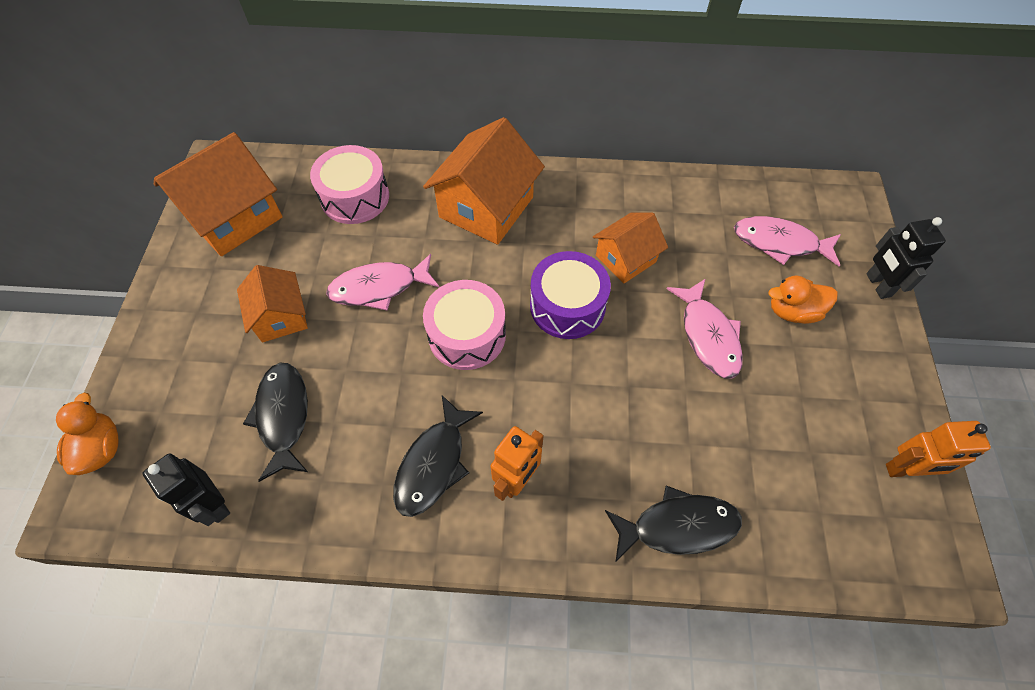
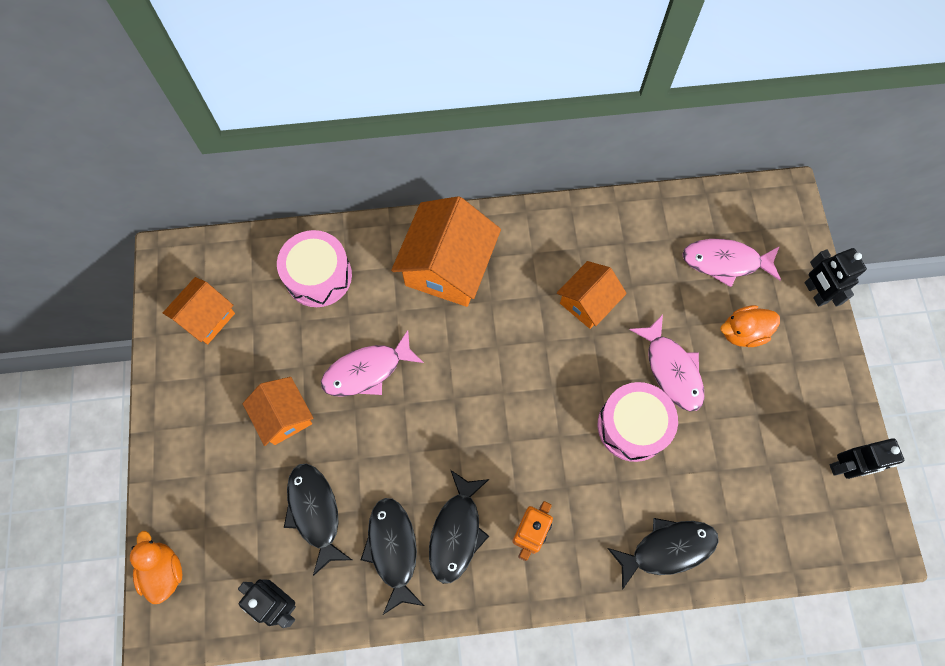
camera: 10 degrees left, 10 degrees up
orange house [154,132,283,256] -> orange house [163,277,235,345], size x0.60
pink drum [423,280,506,370] -> pink drum moved to [598,382,678,462]
purple drum [530,251,611,339] -> none
orange robot [886,421,991,477] -> black robot [830,438,904,479]
none -> black fish [361,498,424,615]

